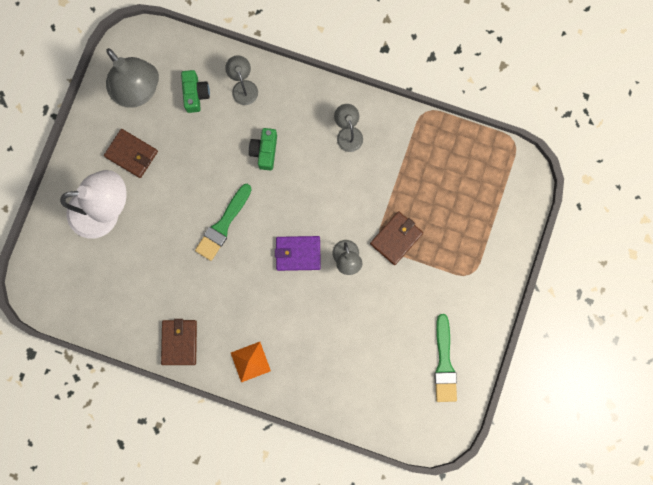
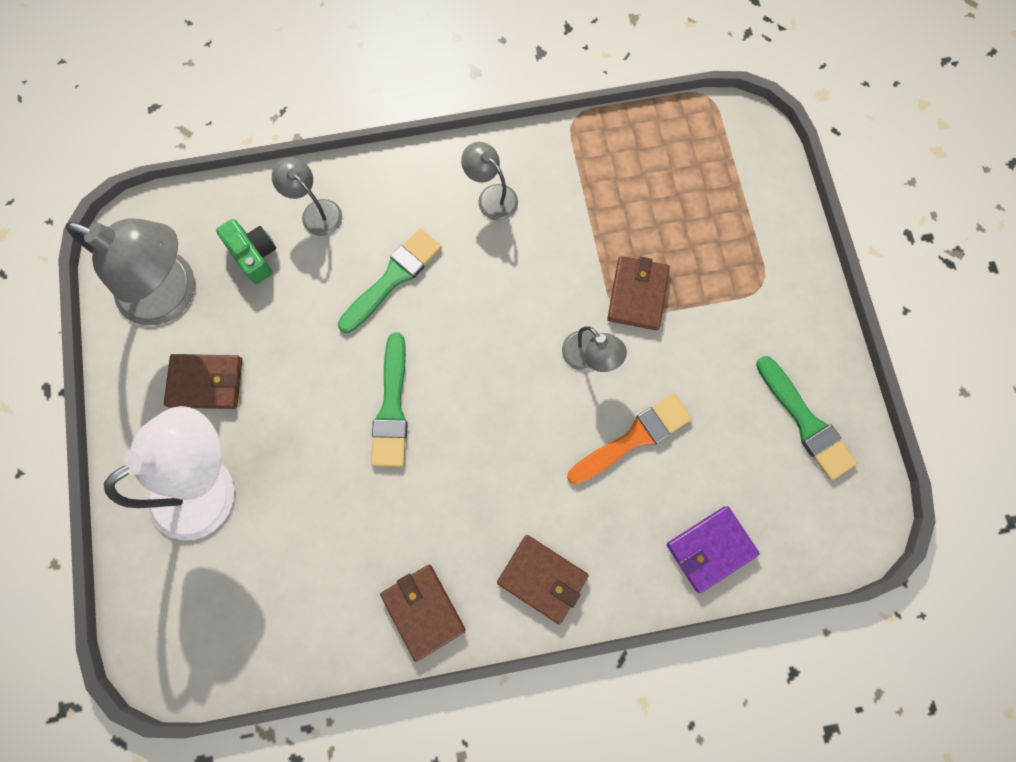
camera: 30 degrees left, 5 degrees down
orange pyramid [231,342,271,383] -> brown wallet [497,535,589,624]
green camera [249,128,277,171] -> green brush [338,228,442,333]
purple wallet [275,236,321,271] -> purple wallet moved to [667,506,760,593]
none -> orange brush [567,394,692,485]

